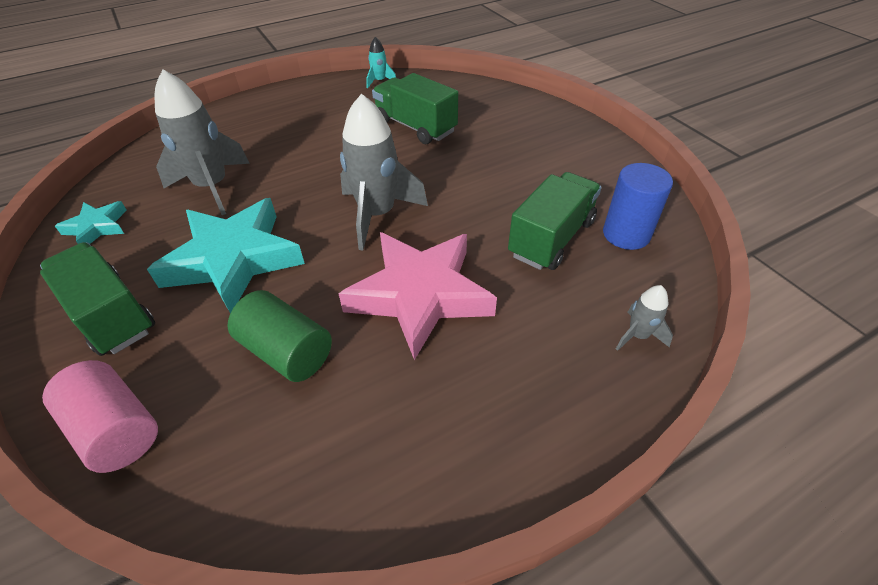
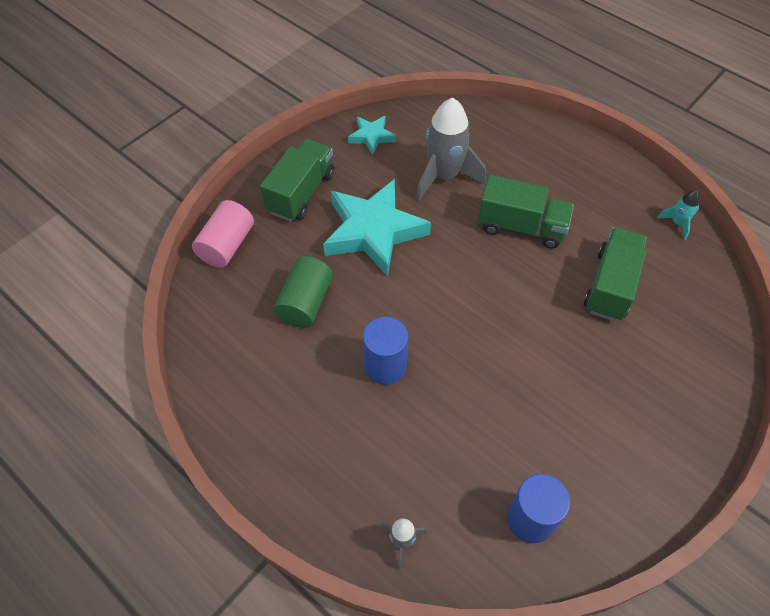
camera: 70 degrees right, 10 degrees up
pink star [338,232,497,360] -> blue cylinder [363,317,408,385]
grey rocket [340,94,428,250] -> none
green truck [508,172,602,270] -> green truck moved to [478,175,574,248]

